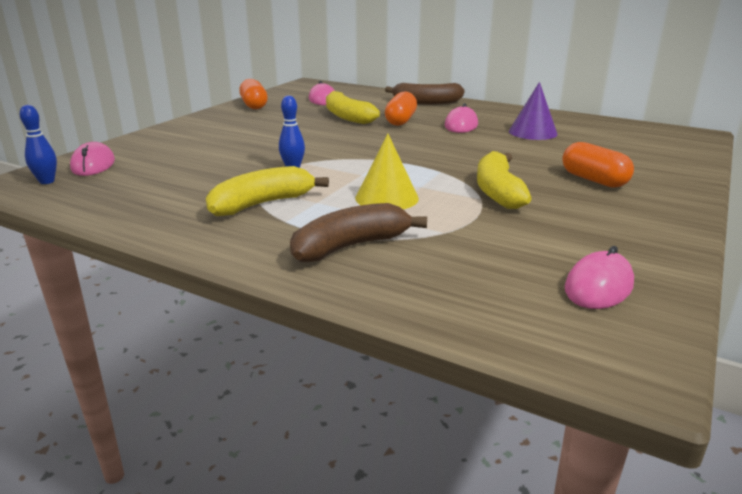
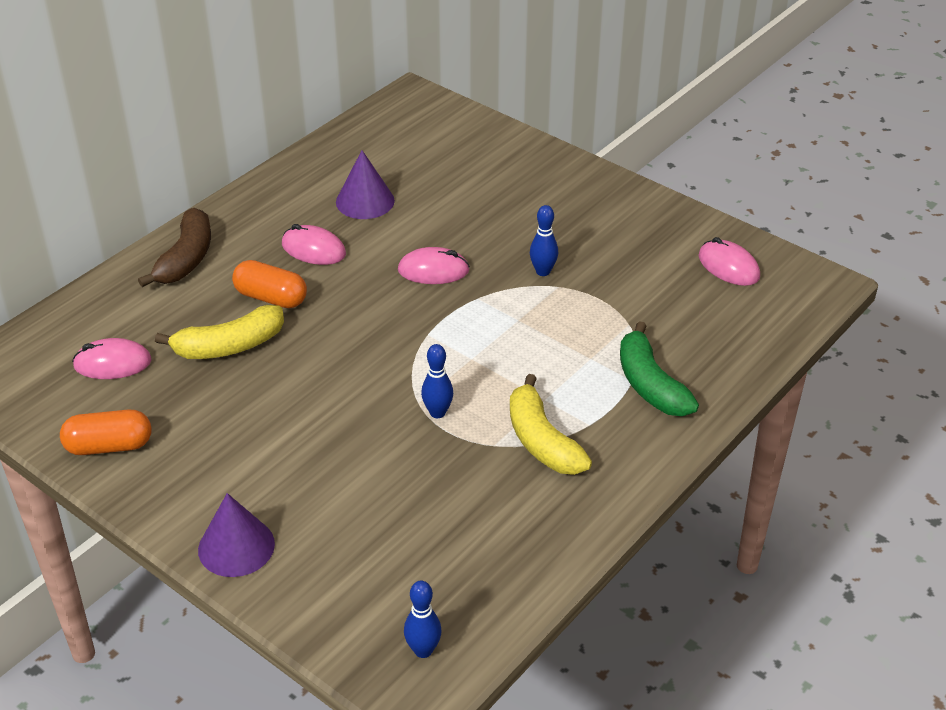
camera: 80 degrees left, 15 degrees up
pink mouse [70,142,115,176] -> pink mouse moved to [398,247,470,284]
brown banana [290,203,427,262] -> green banana [620,321,699,416]
yellow cone [355,133,419,209] -> none
yellow banana [477,151,532,209] -> blue bowling pin [530,205,558,276]
orange capsule [562,142,634,188] -> none
none -> purple cone [198,493,275,577]

